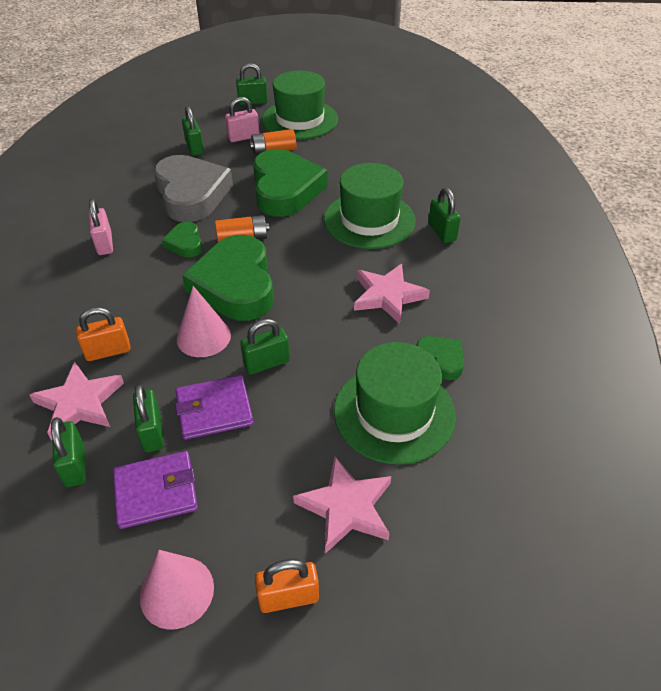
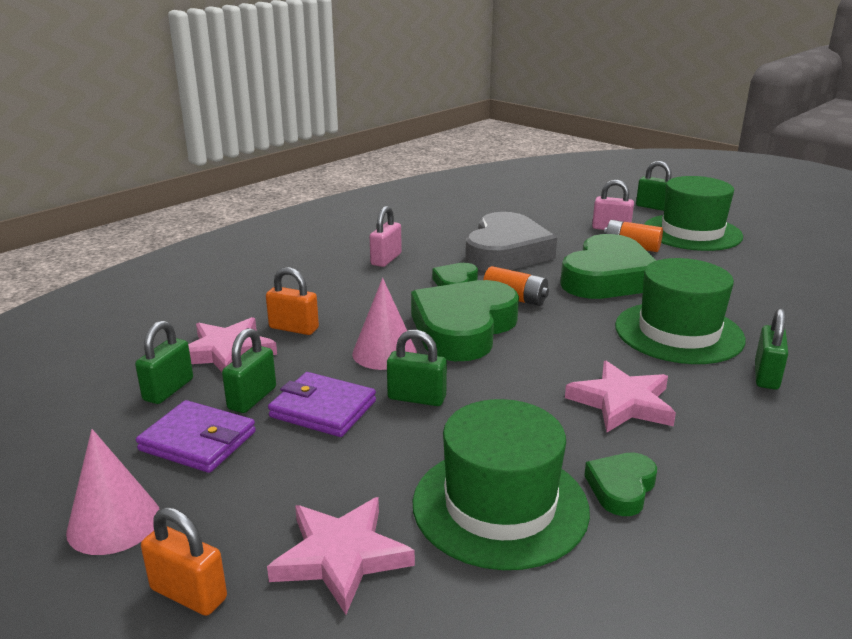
camera: 40 degrees right, 20 degrees down
green padlock [182,106,204,156] -> none
green heart [416,336,464,380] -> green heart turned 150 degrees counterclockwise [584,452,657,516]

